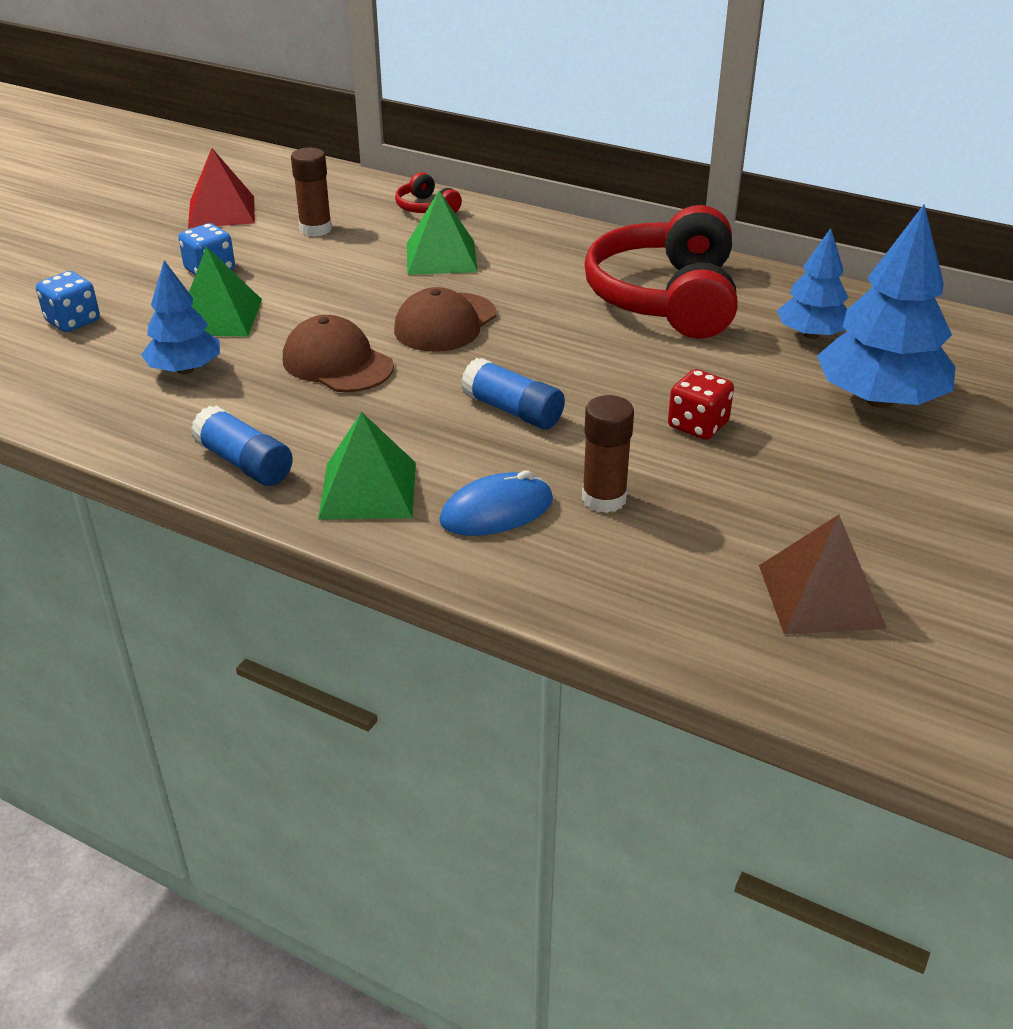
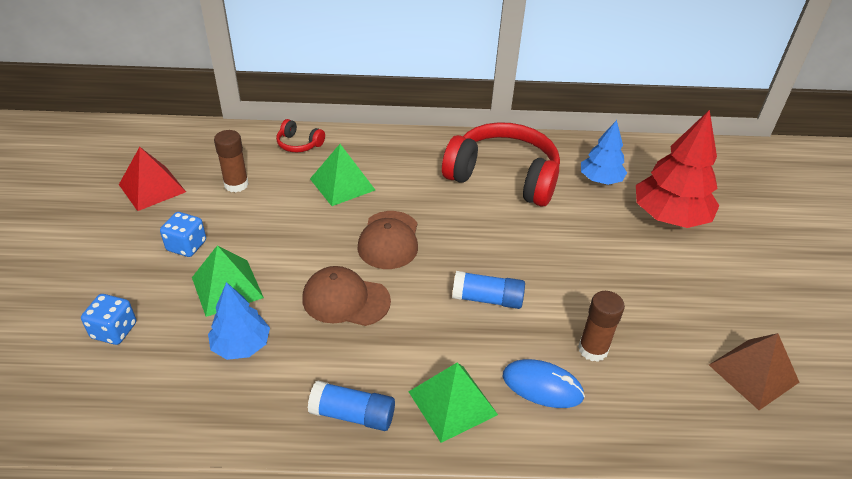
camera: 30 degrees left, 5 degrees up
blue mouse [439,470,553,536] -> blue mouse turned 75 degrees clockwise [503,359,585,408]
red headphones [584,205,738,339] -> red headphones turned 135 degrees clockwise [442,122,560,207]
red dice [668,369,734,440] -> none
blue tree [817,204,956,408] -> red tree [636,110,719,228]

